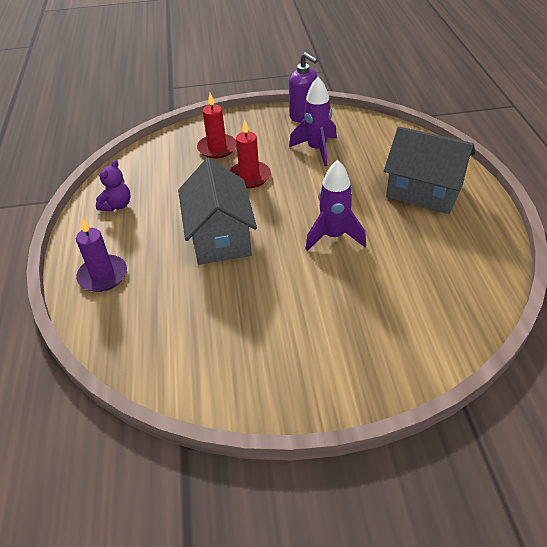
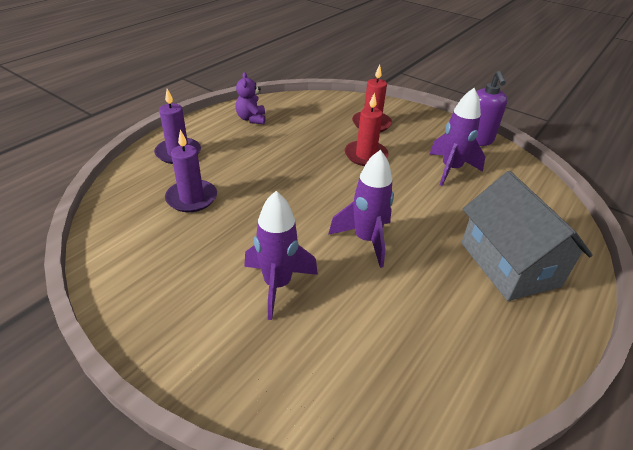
camera: 40 degrees right, 5 degrees down
purple teddy bear [96,160,131,211] -> purple teddy bear turned 105 degrees clockwise [235,72,266,124]
grey house [178,158,257,265] -> none
none -> purple candle [165,130,217,212]
none -> purple rocket [244,191,318,320]

